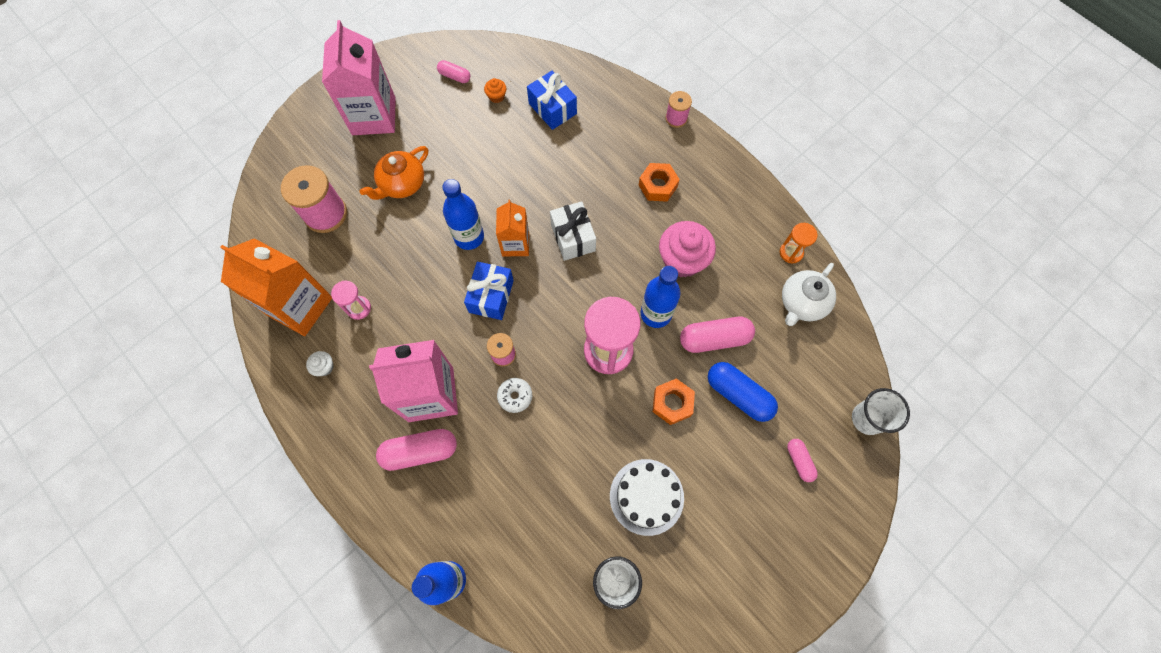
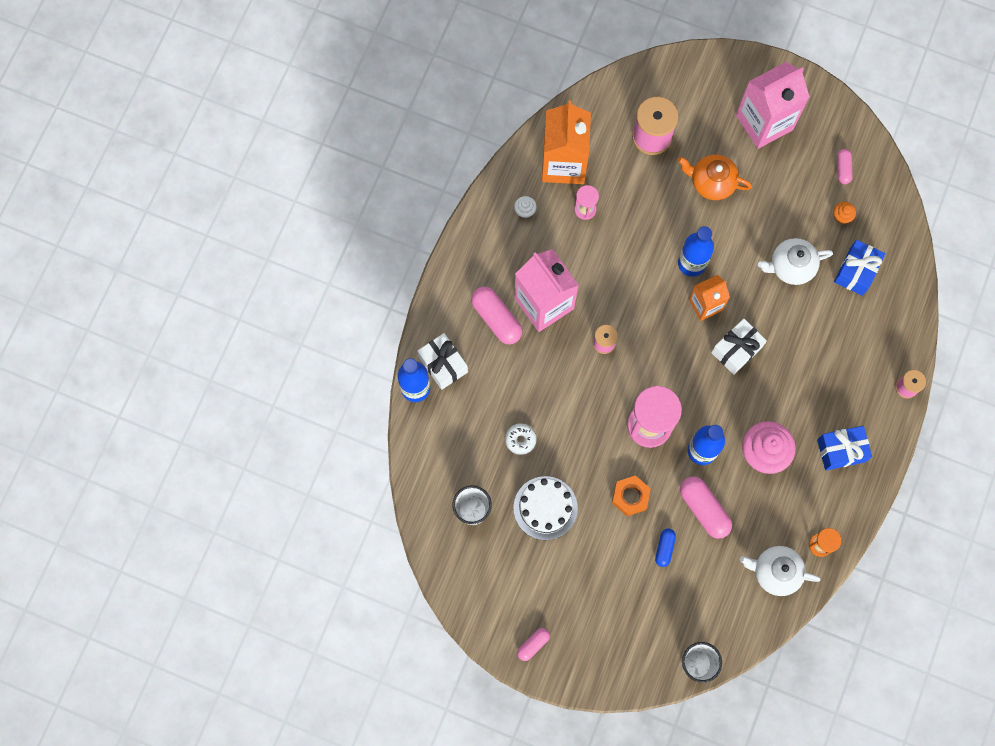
camera: 65 degrees right, 5 degrees up
blue gift [464,262,514,320] -> blue gift moved to [817,426,872,470]
white donut [497,378,532,413] -> white donut moved to [505,423,537,455]
orange nut [639,163,680,202] -> none
blue capsule [708,362,778,422] -> blue capsule [655,529,676,567], size x0.56
pink capsule [787,439,818,482] -> pink capsule moved to [517,628,550,661]
none -> white gift [418,333,468,390]
none -> white teapot [758,238,833,285]

